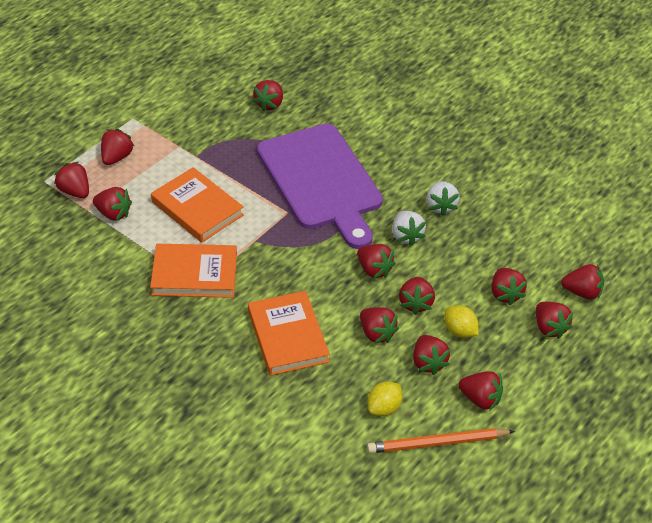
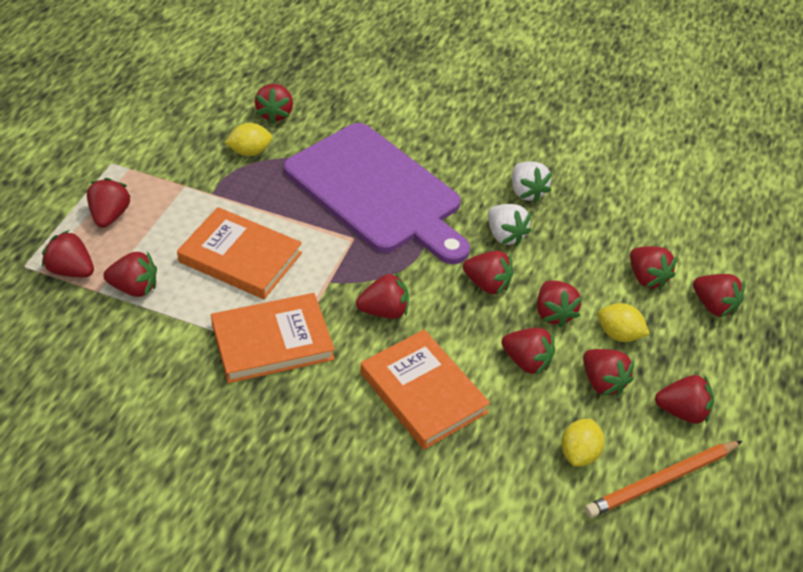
camera: 20 degrees left, 0 degrees up
red strawberry [561,264,604,300] -> red strawberry moved to [356,272,409,319]
none -> yellow lemon [224,123,272,156]

